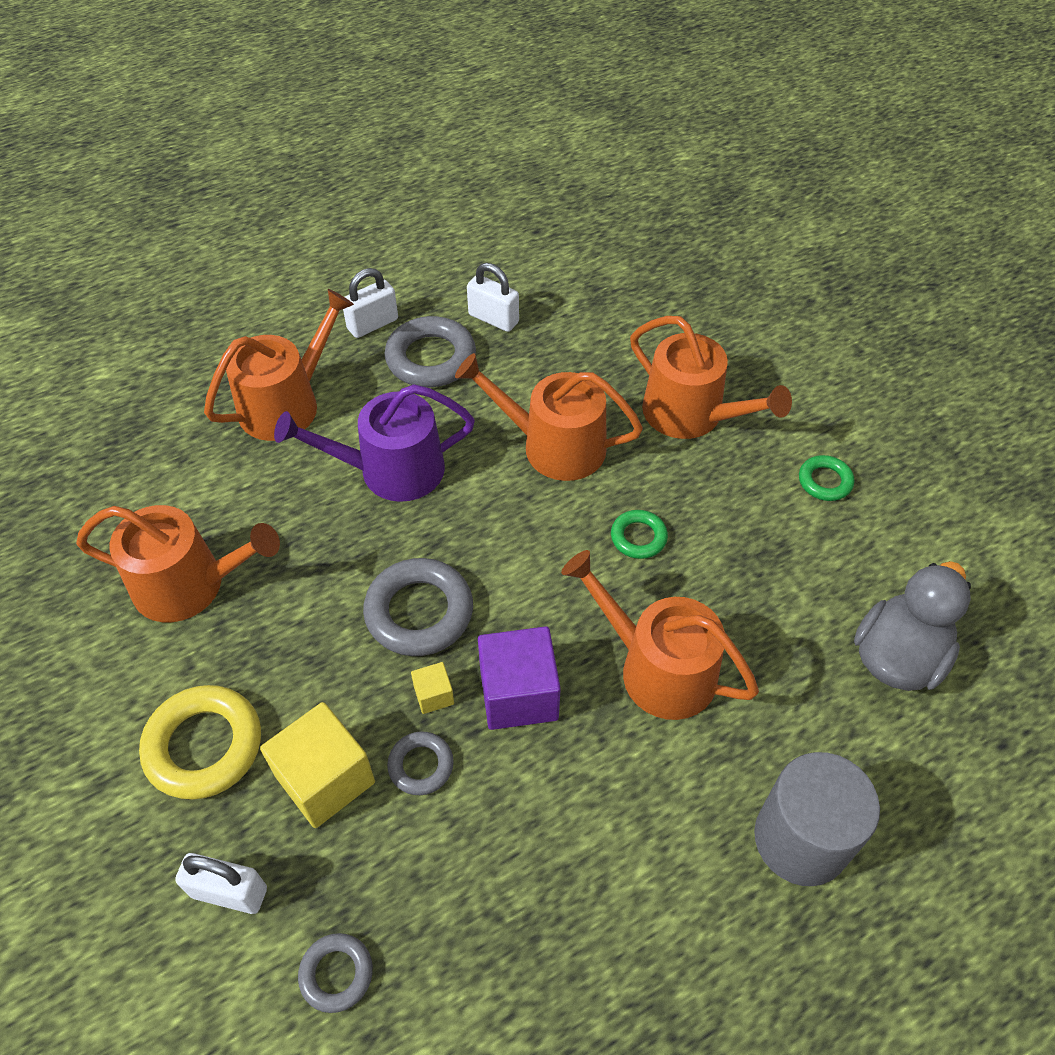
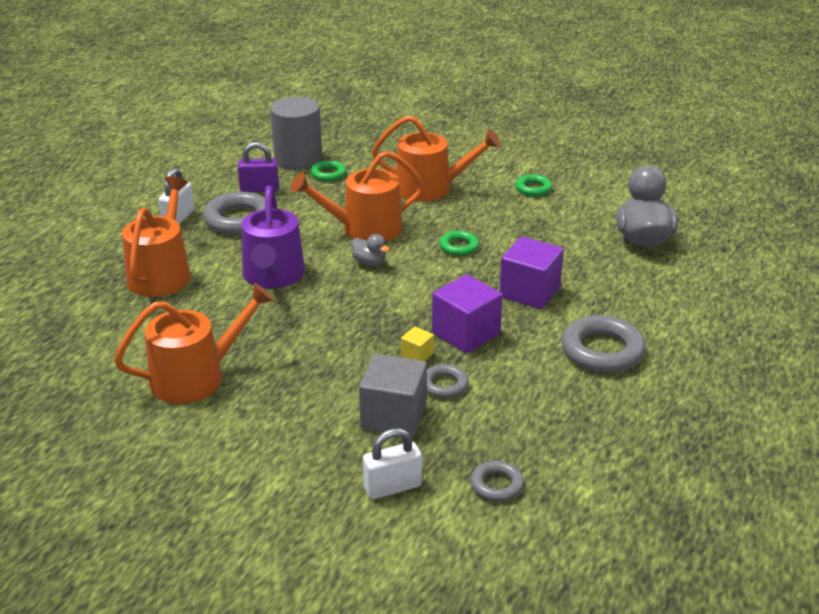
camera: 35 degrees left, 20 degrees down
yellow ring [139,685,261,800] -> none
yellow cube [260,702,375,828] -> grey cube [359,354,427,437]
purple watering can [274,384,475,502] -> purple watering can turned 45 degrees counterclockwise [241,186,305,289]
grey ring [363,558,473,656] -> grey ring moved to [561,315,646,373]
white padlock [467,263,519,332] -> purple padlock [238,142,279,192]
orange watering can [561,550,759,720] -> purple cube [499,236,564,309]
grey cylinder [754,752,880,886] -> grey cylinder moved to [270,97,322,170]
none -> green ring [311,160,346,181]
none -> grey duck [351,234,389,266]

